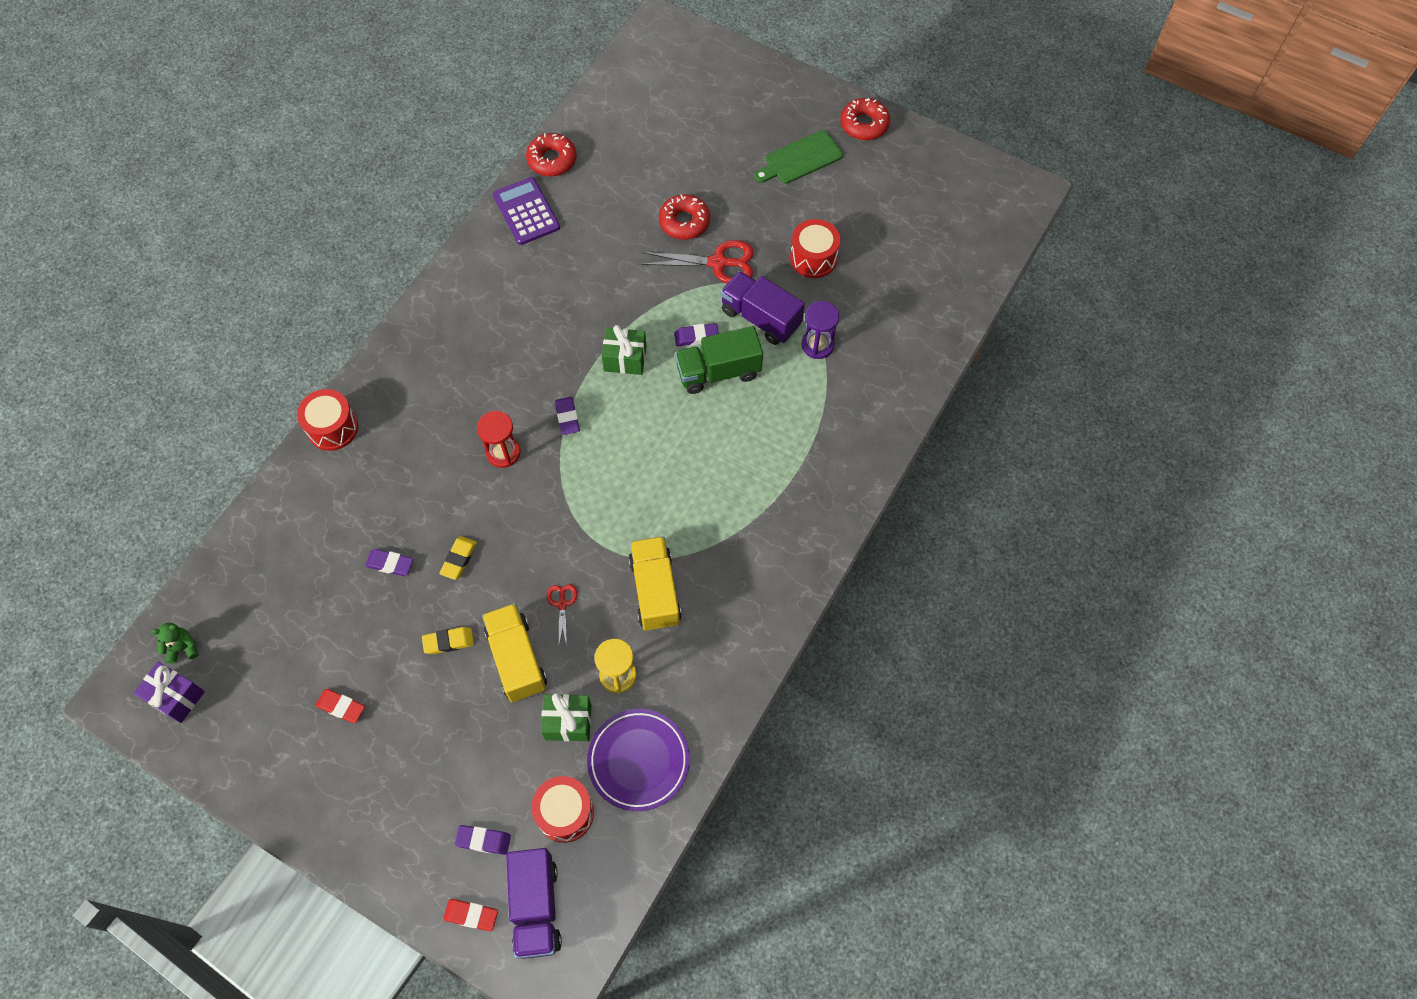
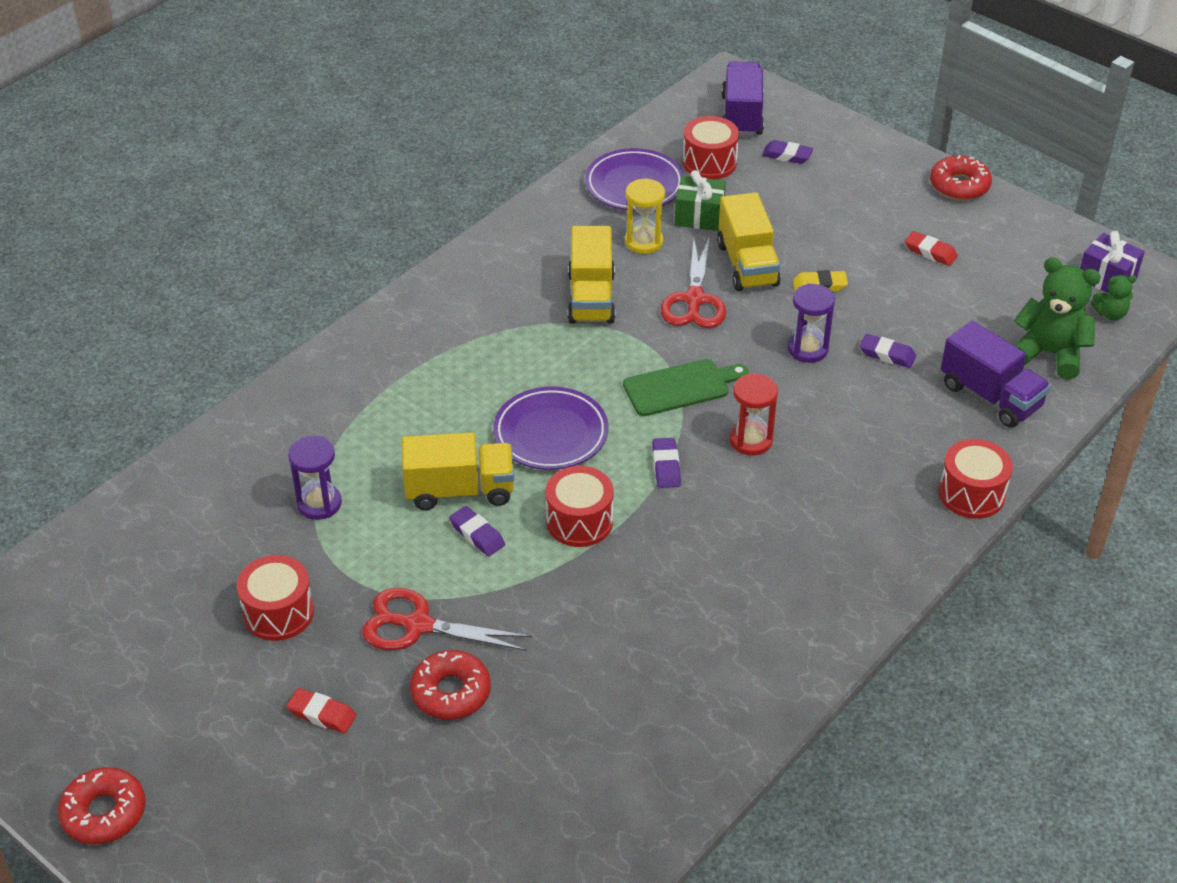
camera: 170 degrees left, 20 degrees down
yellow eraser [439,536,477,580] -> purple hourglass [788,284,835,363]
red eraser [443,899,498,931] -> red eraser moved to [287,688,356,733]
purple calculator [493,177,560,245] -> none
red donut [526,133,577,177] -> red donut moved to [930,155,992,200]
red scissors [547,584,577,646] -> red scissors [661,236,726,328], size x1.93
green gift [602,325,646,375] -> red drum [546,466,614,547]
purple eraser [674,323,719,346] -> purple eraser turned 45 degrees clockwise [449,506,505,556]
green truck [675,326,763,394] -> yellow truck [402,432,514,510]
purple truck [720,271,805,345] -> purple truck moved to [941,321,1051,428]
green cutting board [754,130,843,184] -> green cutting board moved to [623,359,749,416]
none -> purple plate [493,387,609,470]
none -> green teddy bear [1014,257,1101,380]

